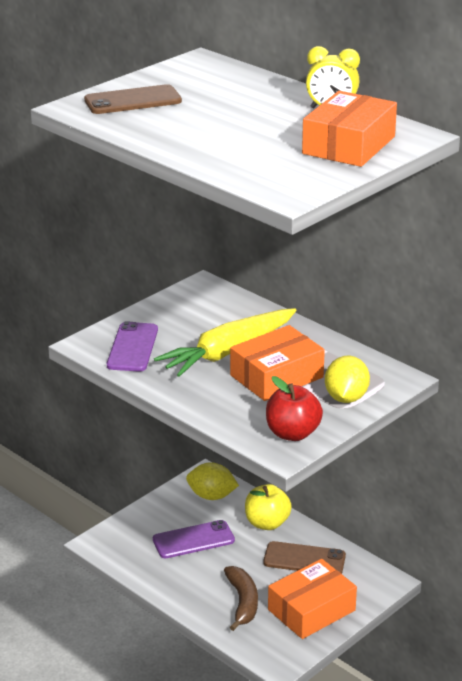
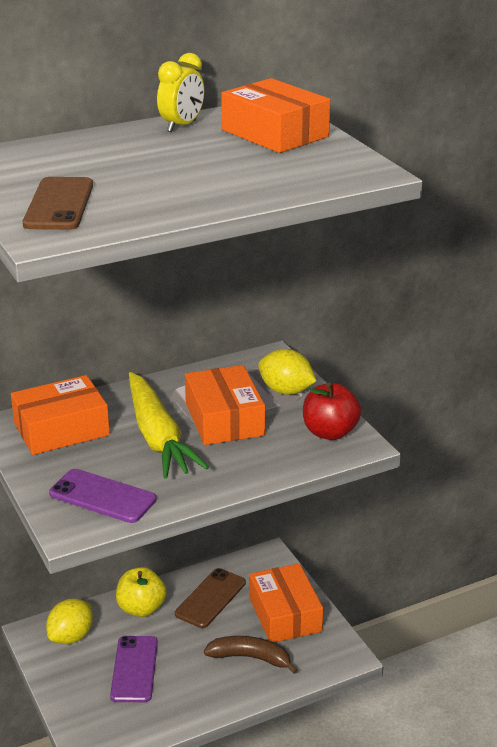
camera: 70 degrees left, 0 degrees up
none -> orange box [11,375,110,455]

